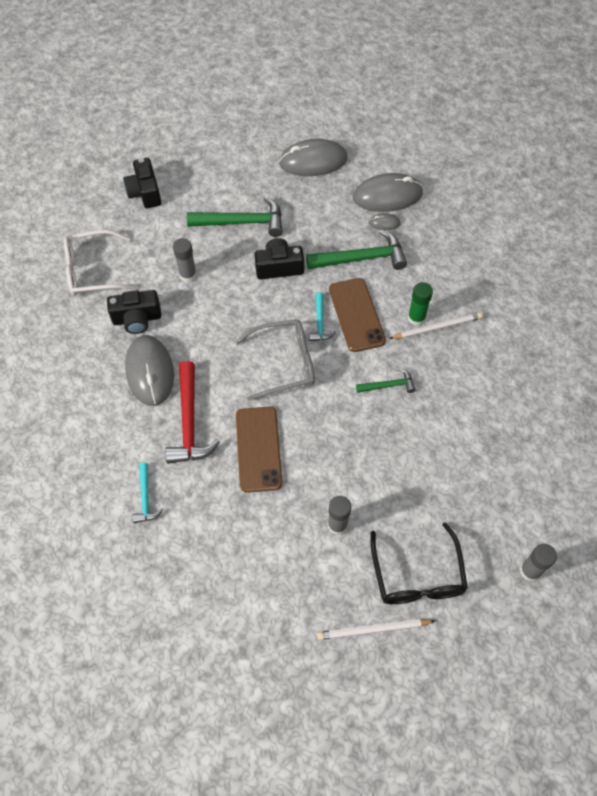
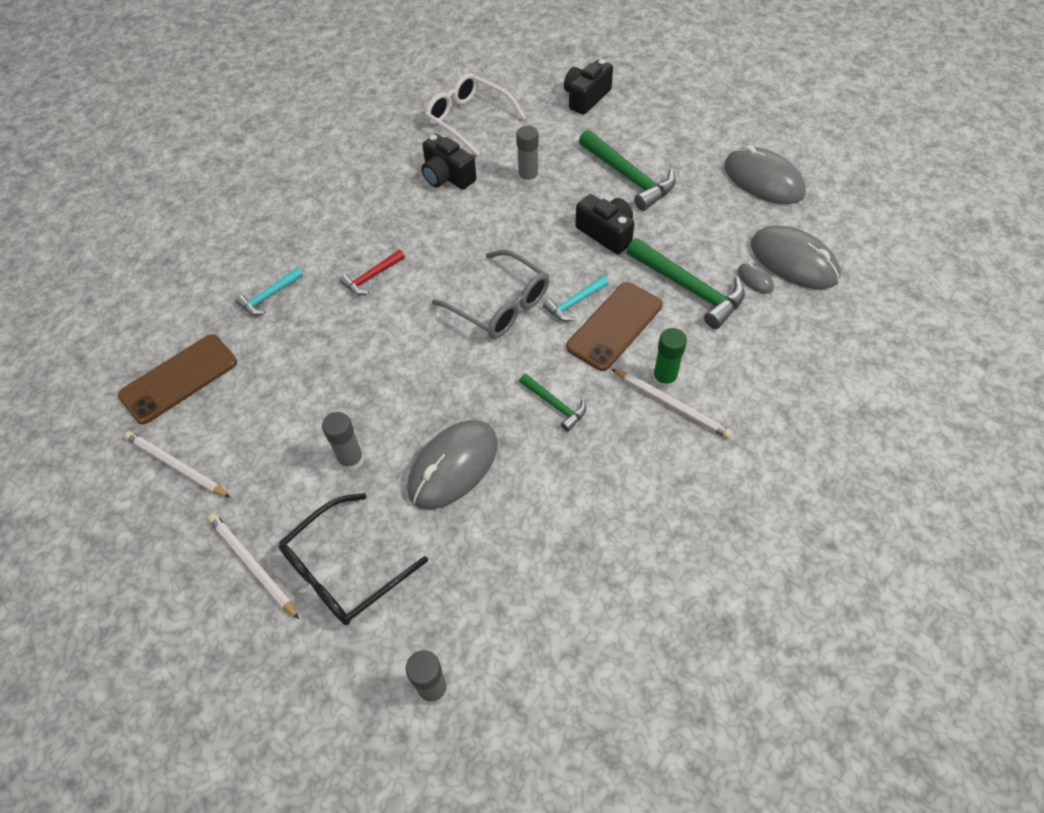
camera: 55 degrees right, 5 degrees down
grey mouse [125,335,174,406] -> grey mouse moved to [407,420,498,509]
red hammer [165,361,220,464] -> red hammer [340,250,405,295], size x0.54
brown phone [236,407,282,493] -> brown phone moved to [118,334,237,425]
none -> white pencil [124,431,231,498]

